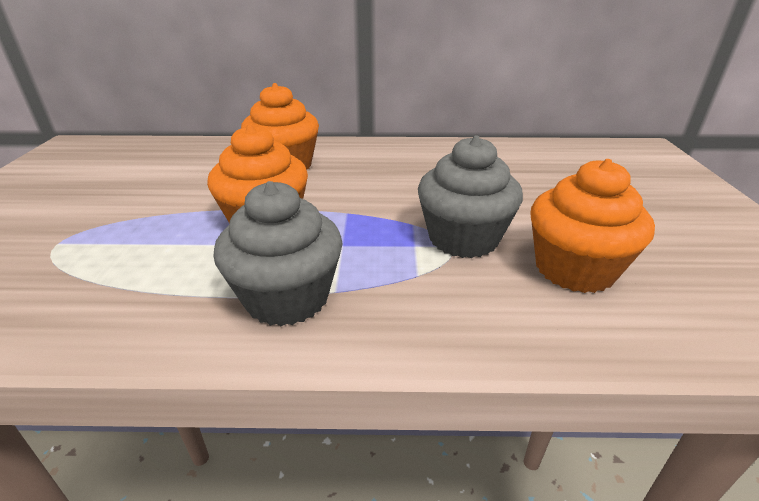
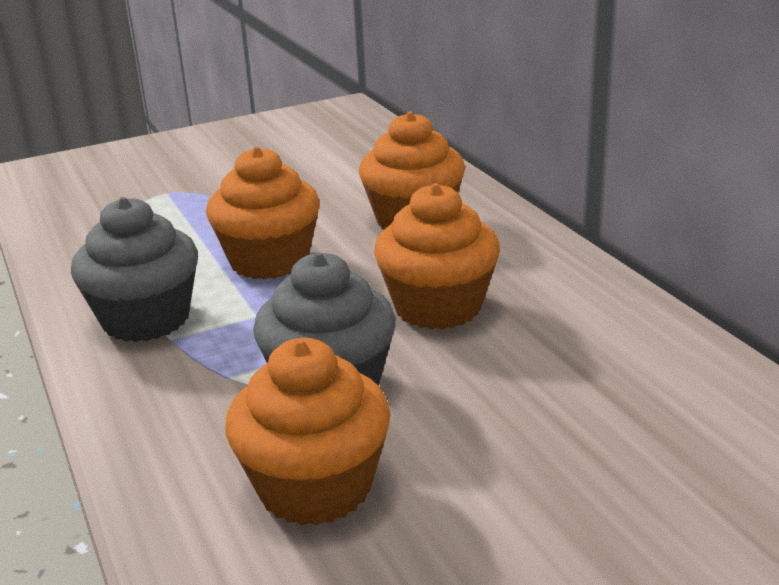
camera: 65 degrees right, 5 degrees down
none -> orange cupcake [374,183,500,330]

